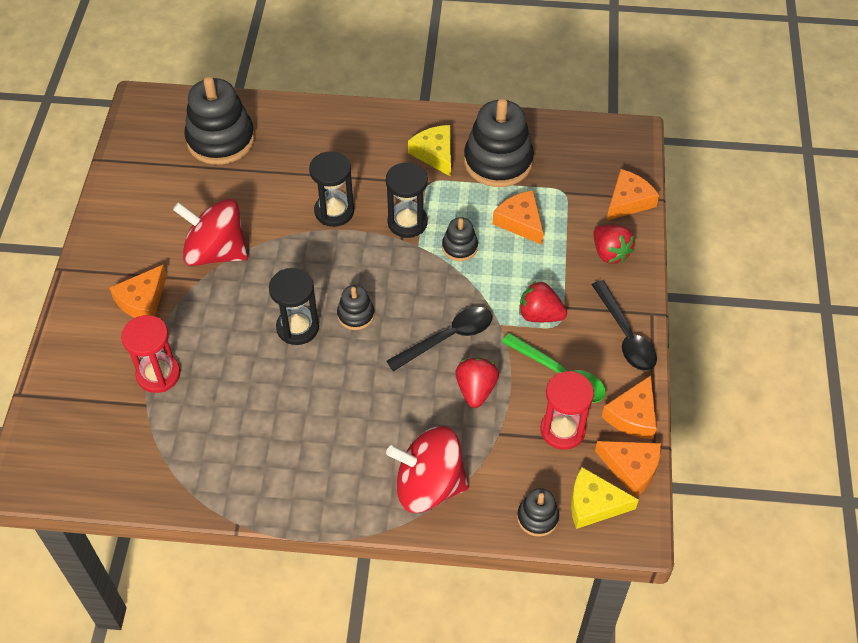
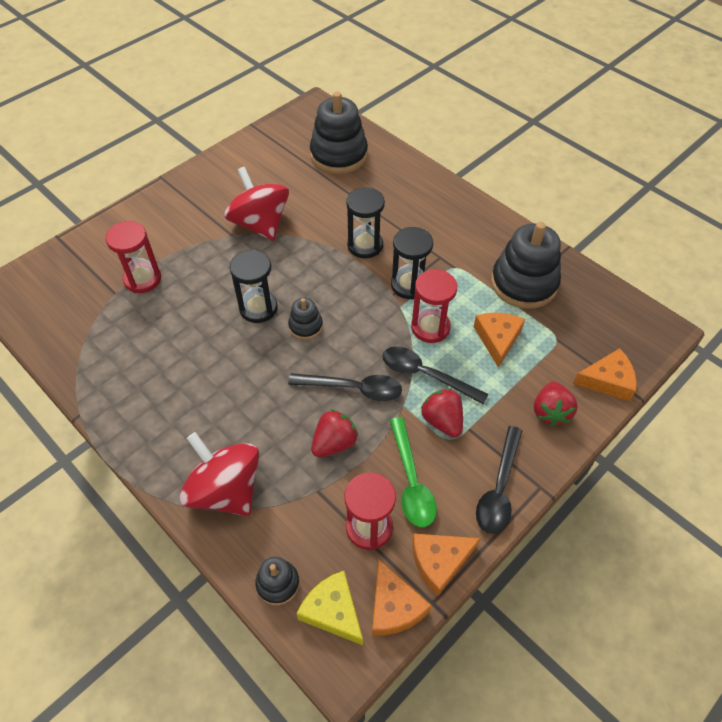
camera: 40 degrees right, 0 degrees up
orange cheese [109,265,167,318] -> none
yellow cheese [408,125,451,177] -> none
black stacking toy [442,217,478,261] -> red hourglass [411,269,457,343]
none -> black spoon [382,346,488,404]

